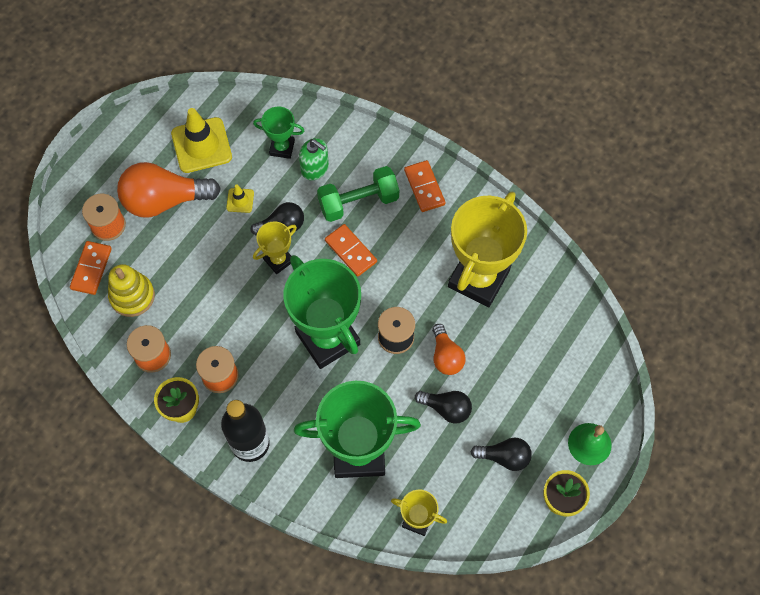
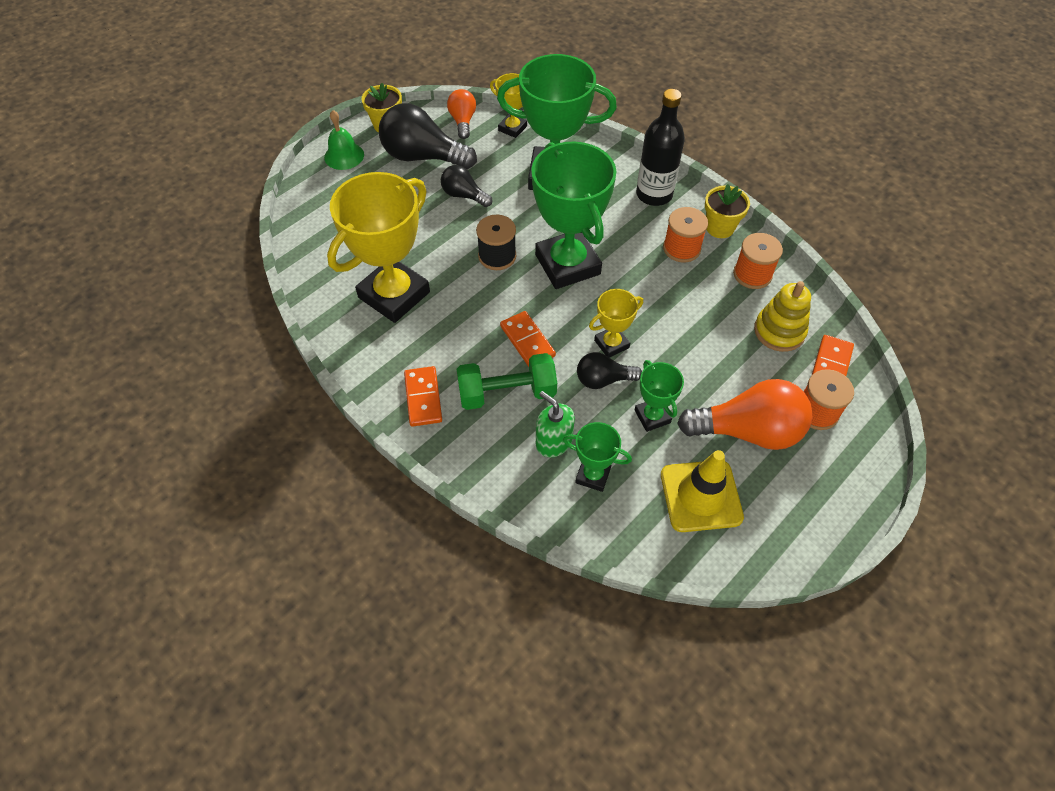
camera: 170 degrees left, 10 degrees down
yellow traffic cone [226,185,254,213] -> green trophy [635,360,684,432]
orange light bulb [432,324,466,375] -> orange light bulb moved to [447,89,476,139]
black light bulb [471,438,532,471] -> black light bulb [379,103,477,169], size x1.81

